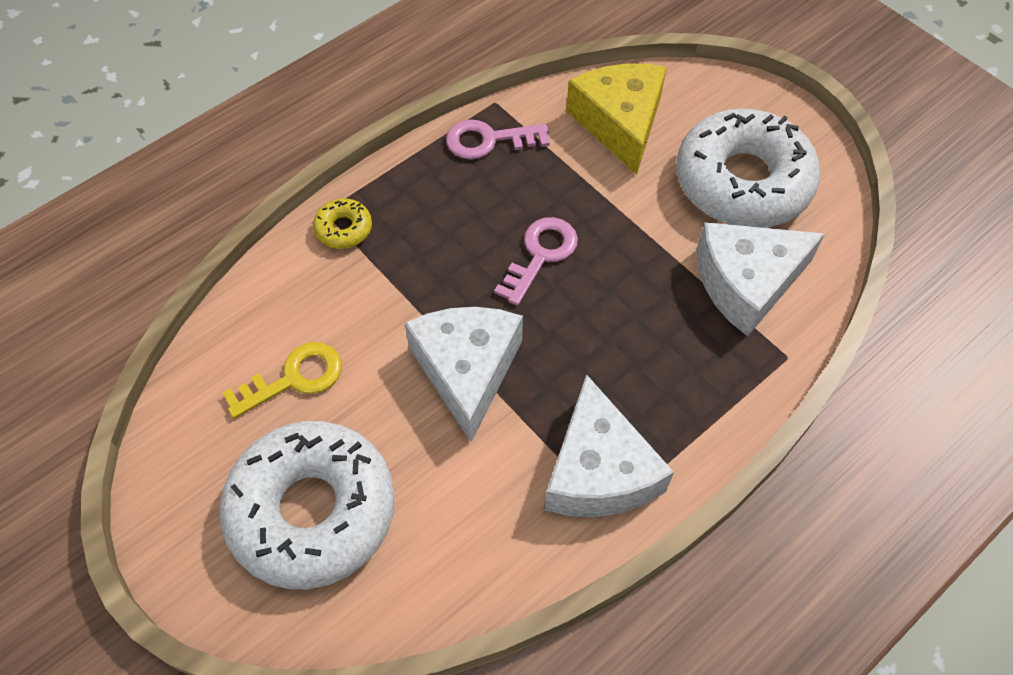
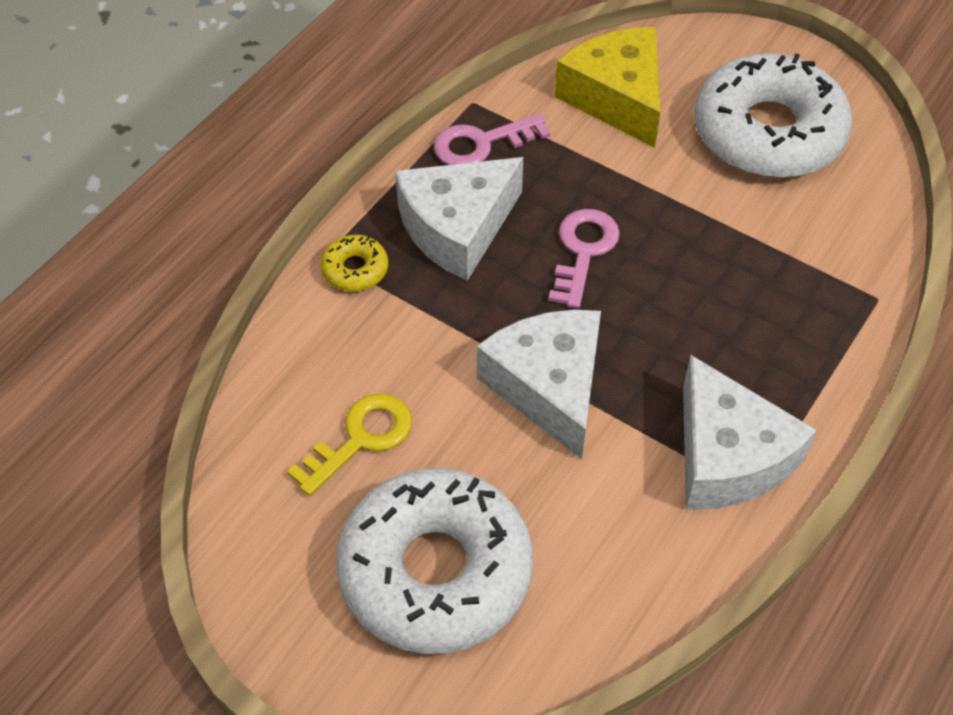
camera: 15 degrees left, 5 degrees down
white cheese [696,222,825,336] -> white cheese moved to [395,157,523,281]

